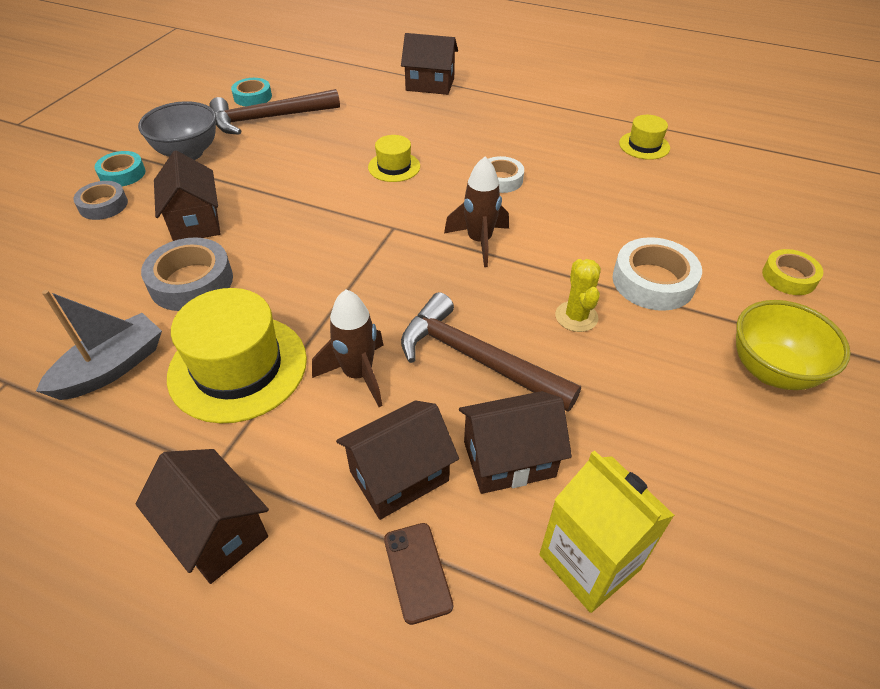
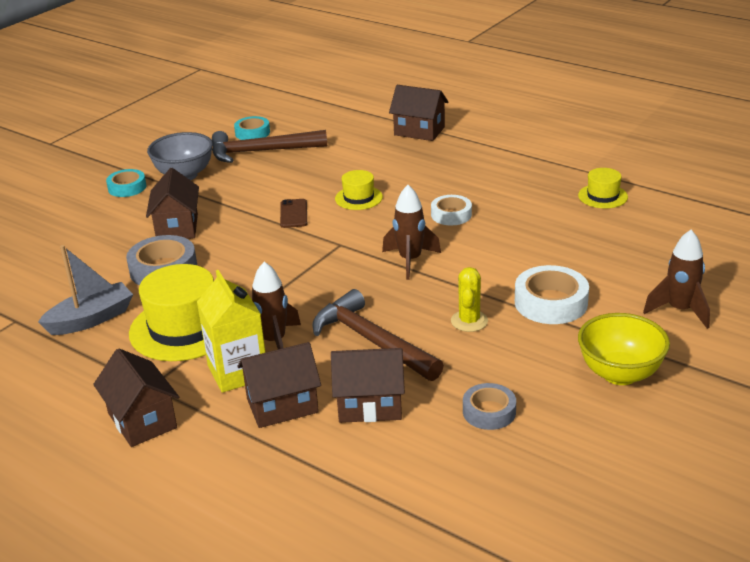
camera: 15 degrees right, 15 degrees down
grey tape [73,181,128,220] -> grey tape moved to [463,383,516,430]
brown phone [384,523,453,625] -> brown phone moved to [280,199,307,228]
yellow carton [539,450,675,613] -> yellow carton moved to [197,270,266,393]
yellow tape [762,249,823,295] -> brown rocket [643,230,710,329]

